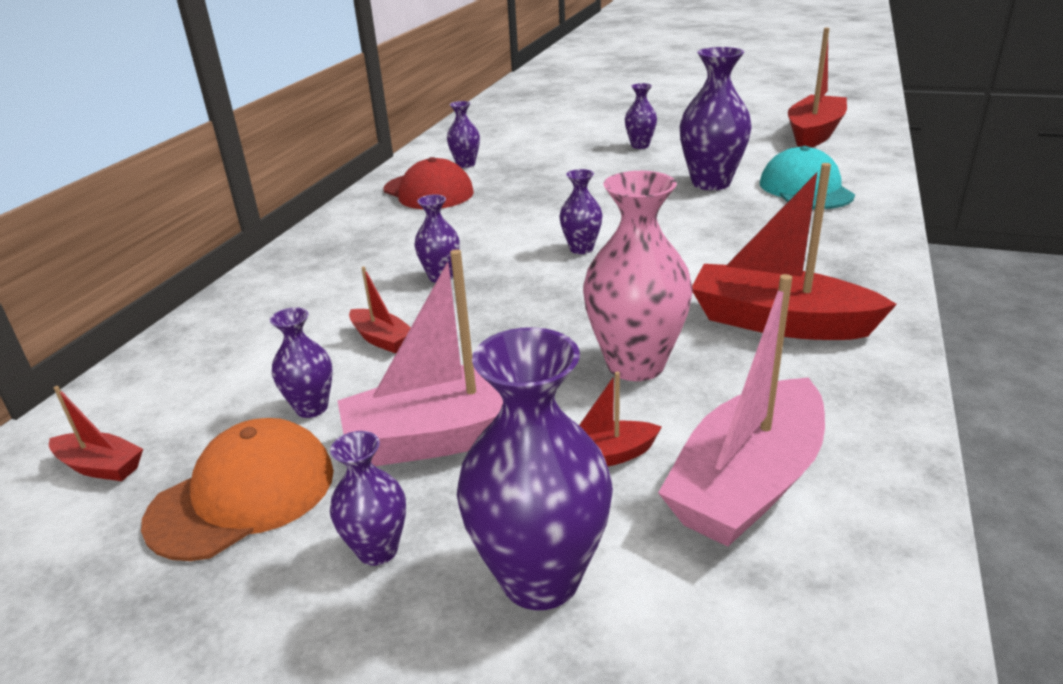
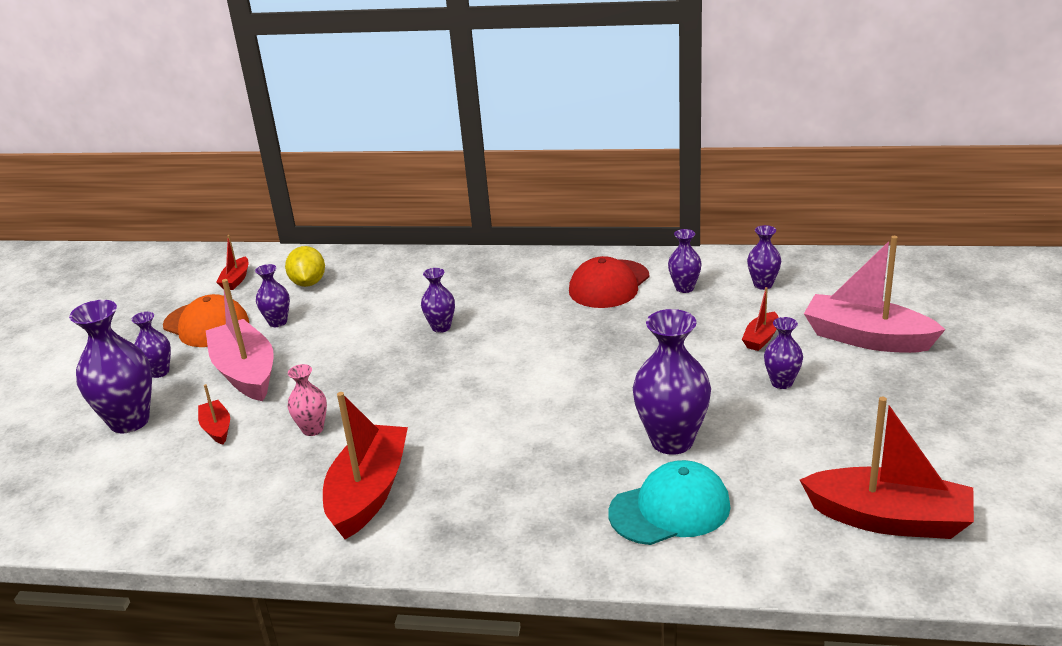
camera: 80 degrees right, 0 degrees up
red boat [349,267,411,354] -> red boat moved to [742,287,779,351]
purple vase [560,169,602,254] -> purple vase moved to [747,225,781,290]
pink vase [583,171,693,381] -> pink vase [288,364,327,436], size x0.53
pink boat [658,274,825,547] -> pink boat moved to [804,236,946,353]
none -> yellow lemon [285,246,325,287]

